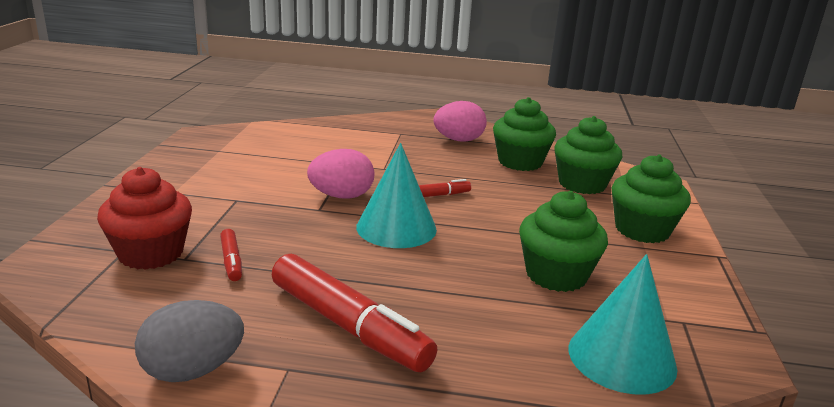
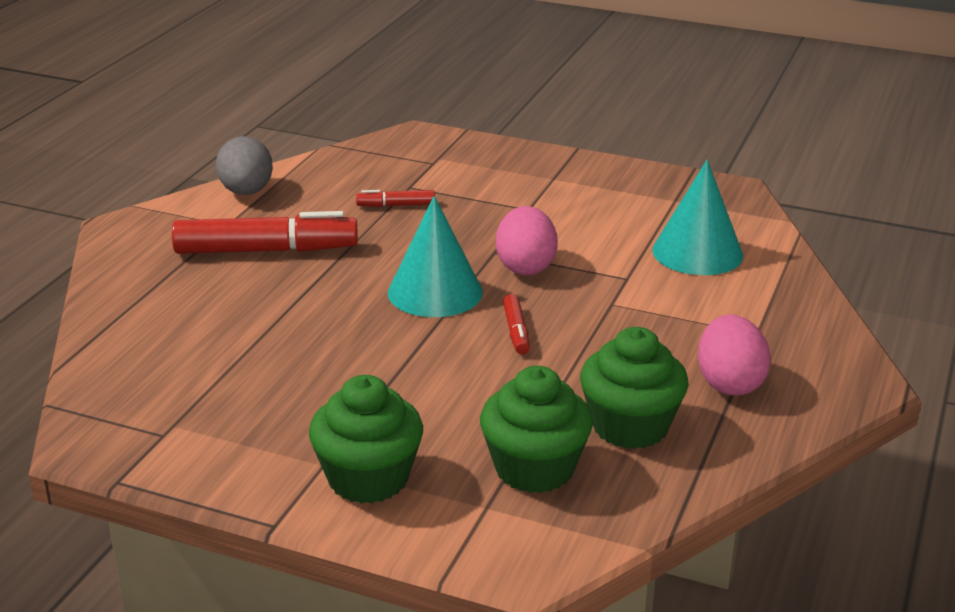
camera: 105 degrees right, 5 degrees up
red cupcake [97,167,192,270] -> none
red marker [272,254,437,372] -> red marker turned 150 degrees counterclockwise [172,211,358,254]
green cupcake [519,191,608,292] -> none
turquoise cone [569,254,677,395] -> turquoise cone moved to [652,160,743,275]

